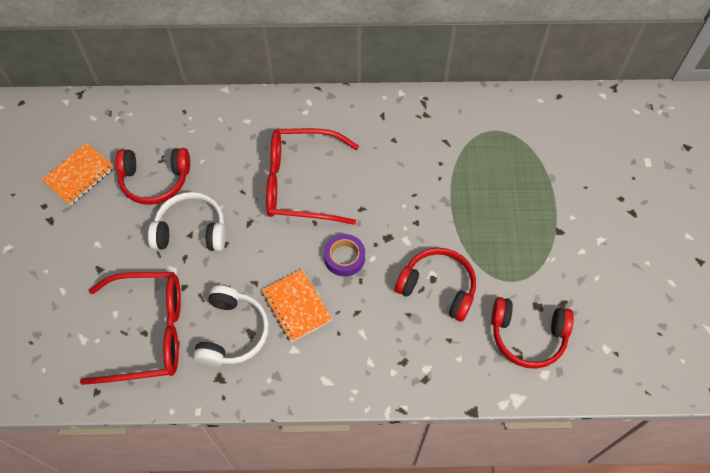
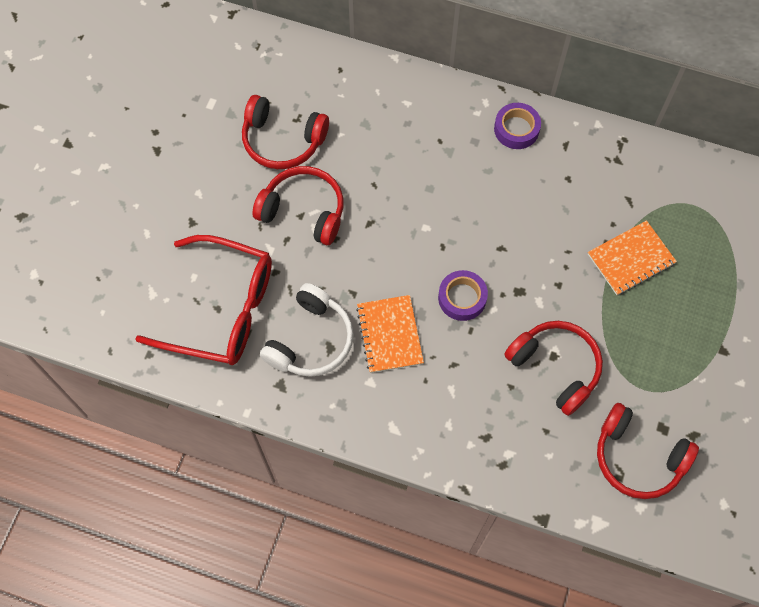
camera: 20 degrees right, 5 degrees up
orange notebook [41,143,114,206] -> orange notebook moved to [588,220,677,295]
white headphones [148,192,226,251] -> red headphones [252,166,344,245]
red glasses [266,128,359,225] -> none
none -> purple tape [494,103,541,149]

